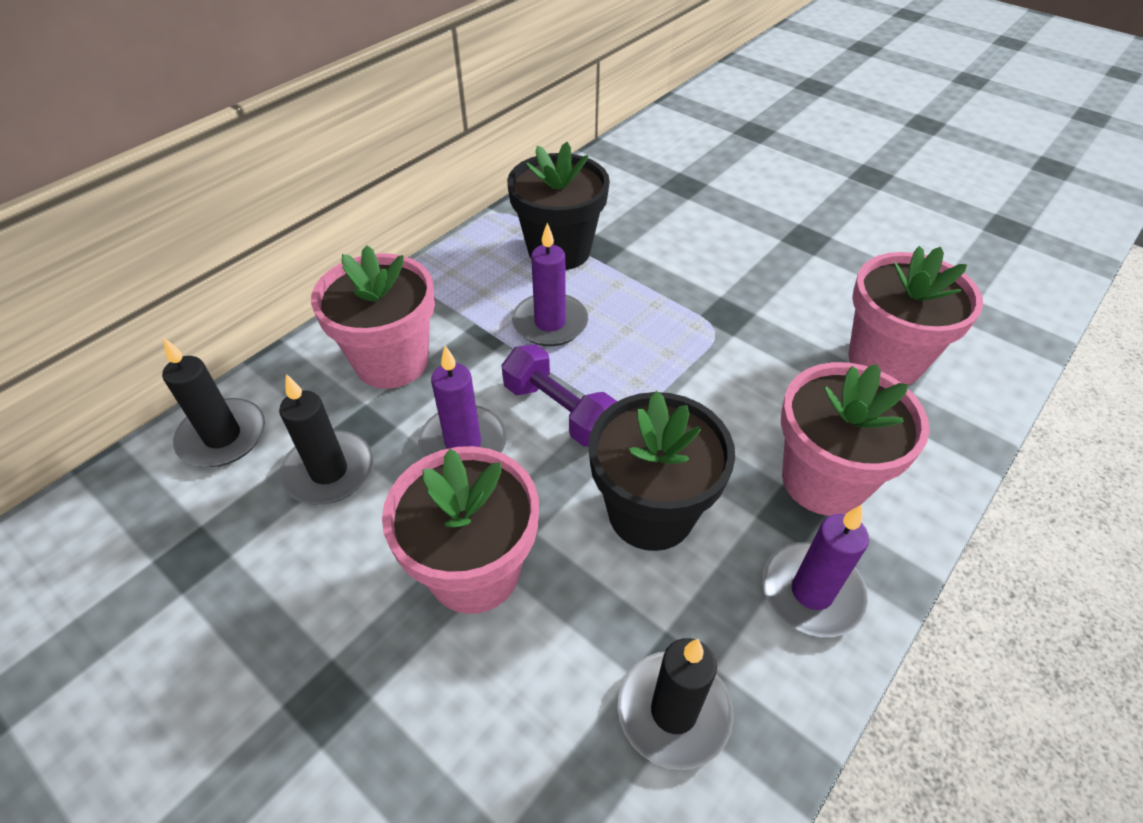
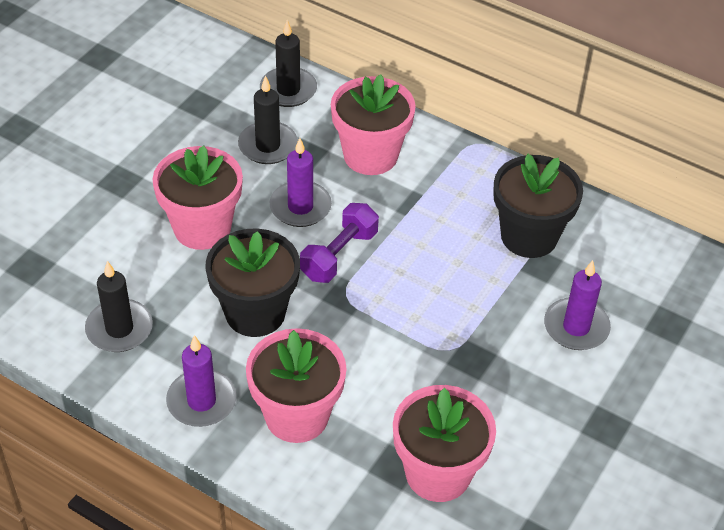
camera: 80 degrees right, 0 degrees up
purple candle [512,223,588,346] -> purple candle moved to [544,260,611,350]

